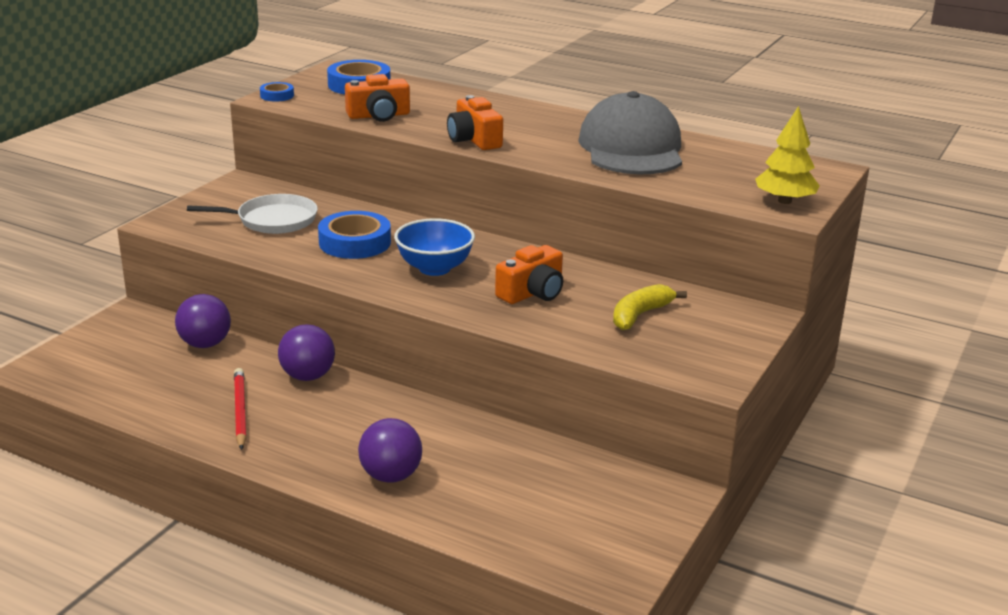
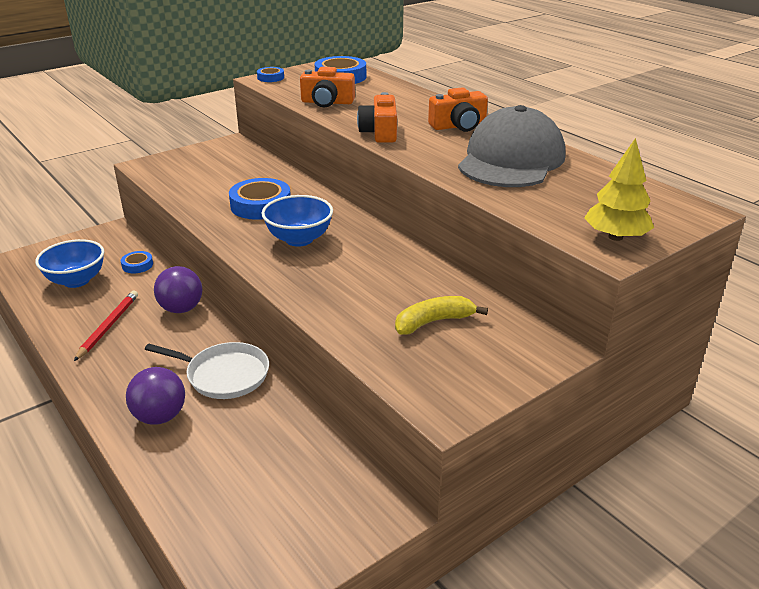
camera: 25 degrees right, 5 degrees up
purple ball [175,294,231,348] -> blue tape [121,251,153,273]
white pan [187,194,318,234] -> white pan moved to [145,342,269,399]
orange camera [495,245,563,304] -> orange camera moved to [428,87,488,132]
none -> blue bowl [35,239,104,288]

